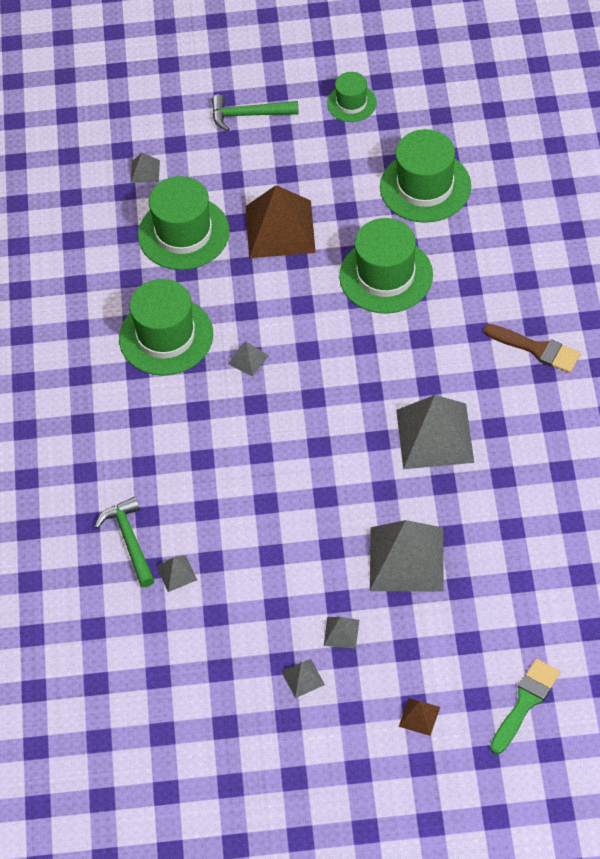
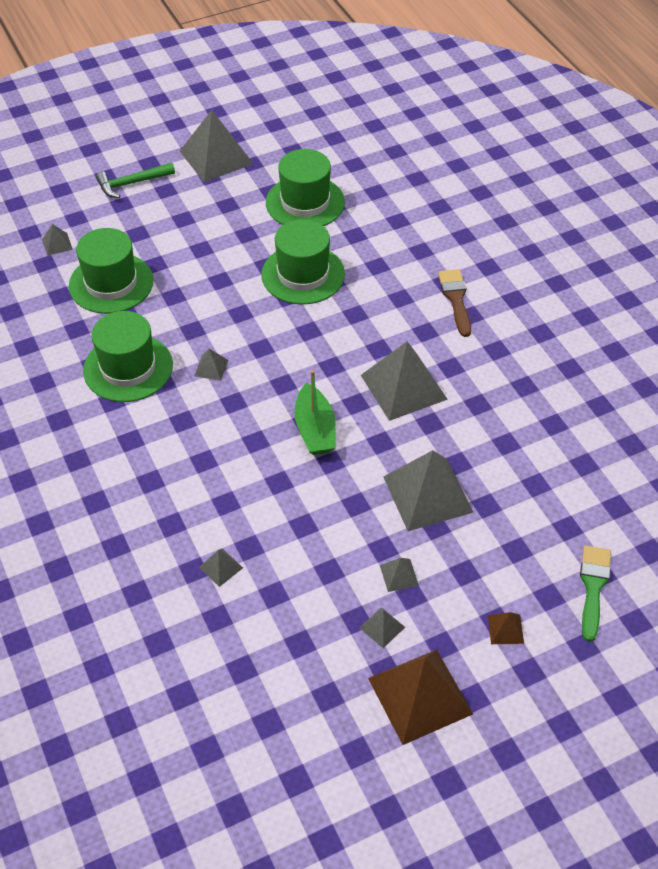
camera: 25 degrees left, 5 degrees down
green hammer [95,497,155,587] -> none
brown pyramid [246,185,316,258] -> brown pyramid moved to [368,650,473,745]
green hat [327,72,377,122] -> grey pyramid [180,110,253,182]
brown brush [484,324,581,373] -> brown brush turned 105 degrees counterclockwise [438,269,471,337]
none -> green boat [294,370,336,455]

